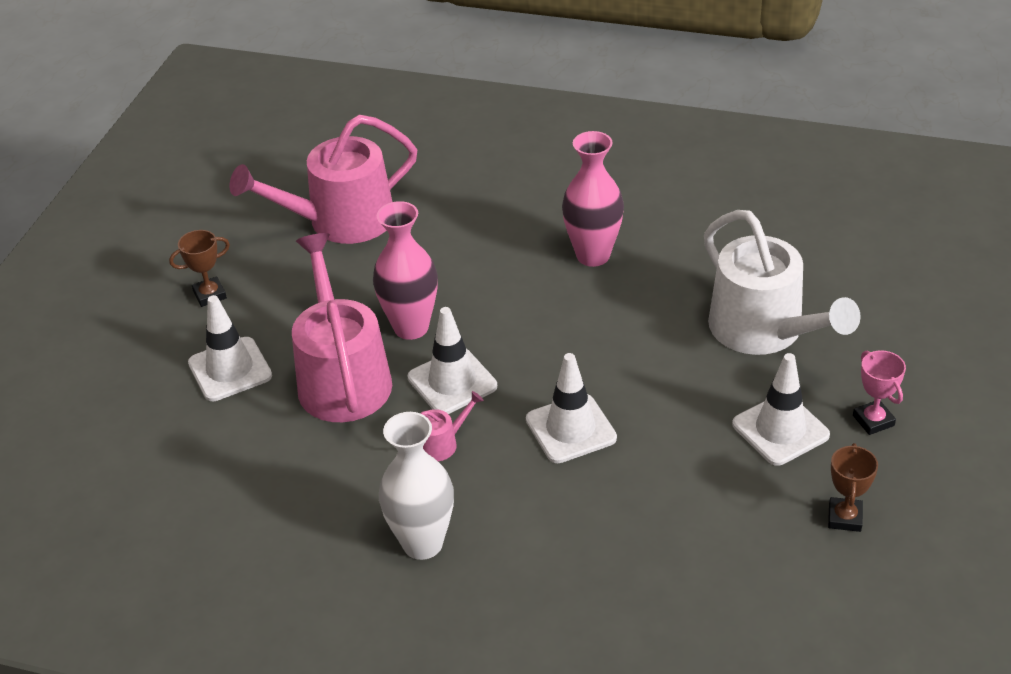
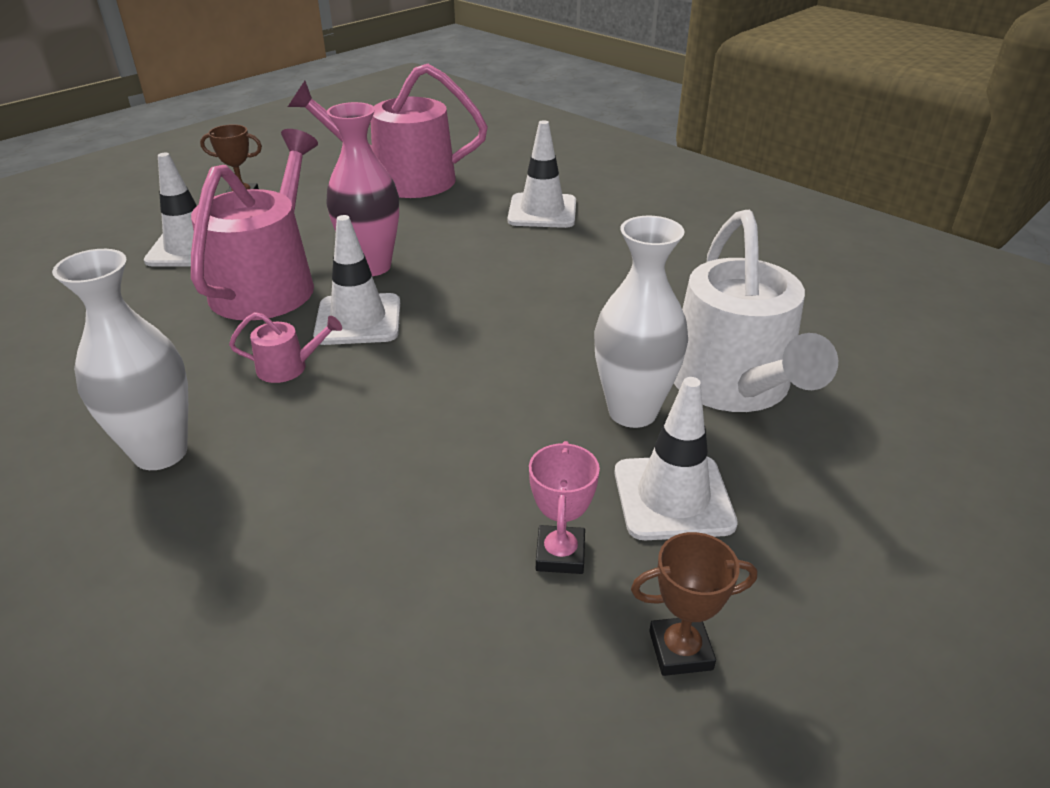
camera: 25 degrees right, 5 degrees down
white traffic cone [526,353,617,463] -> white traffic cone moved to [508,120,576,228]
pink vase [562,131,624,267] -> none
brown trophy [828,443,878,532] -> brown trophy turned 45 degrees clockwise [631,532,757,676]
pink trophy [853,350,906,435] -> pink trophy moved to [529,441,600,574]
none -> white vase [594,216,688,428]

